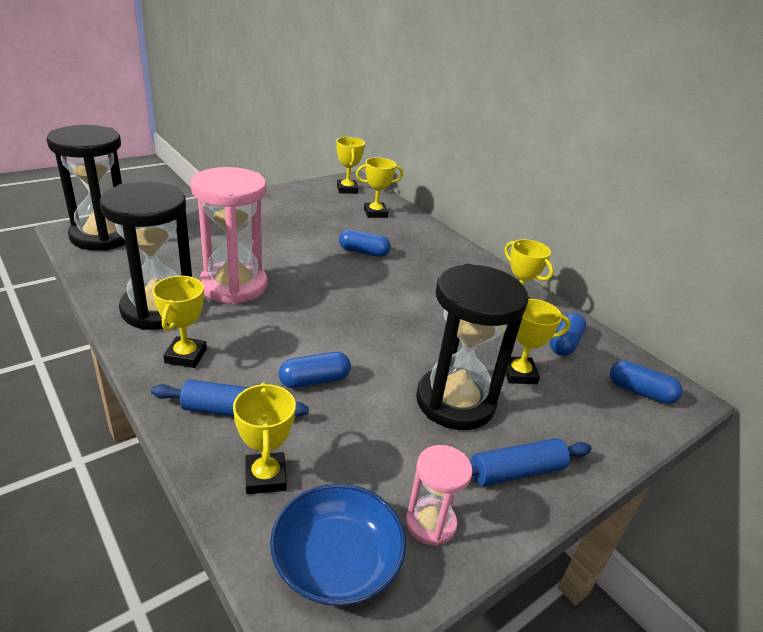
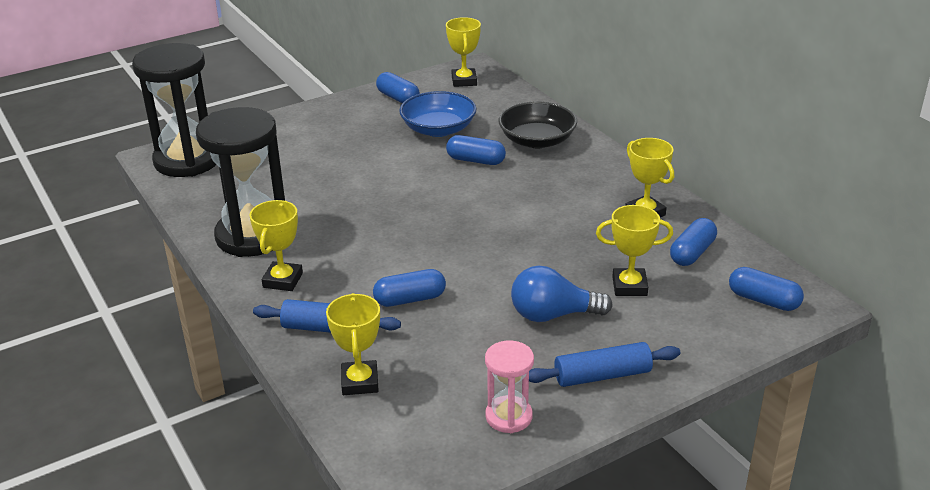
camera: 10 degrees right, 0 degrees up
pink hourglass [191,167,267,304] -> none
blue bowl [270,483,406,606] -> blue bowl moved to [399,91,477,137]
yellow trophy [356,157,403,218] -> none
black hourglass [416,264,528,430] -> blue light bulb [511,266,613,322]
none -> blue capsule [376,72,420,103]
none -> black bowl [498,102,577,148]

